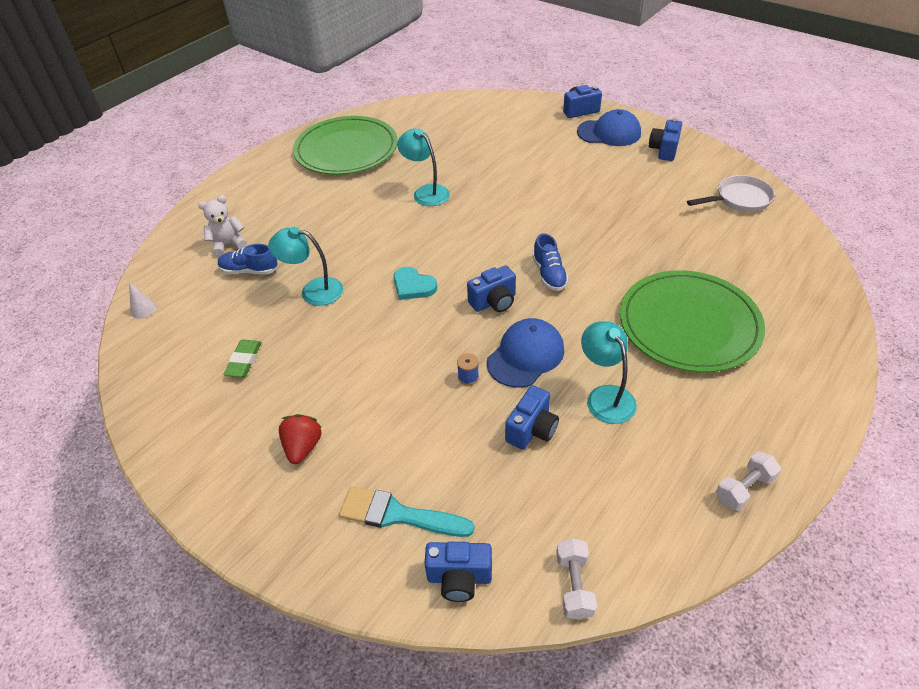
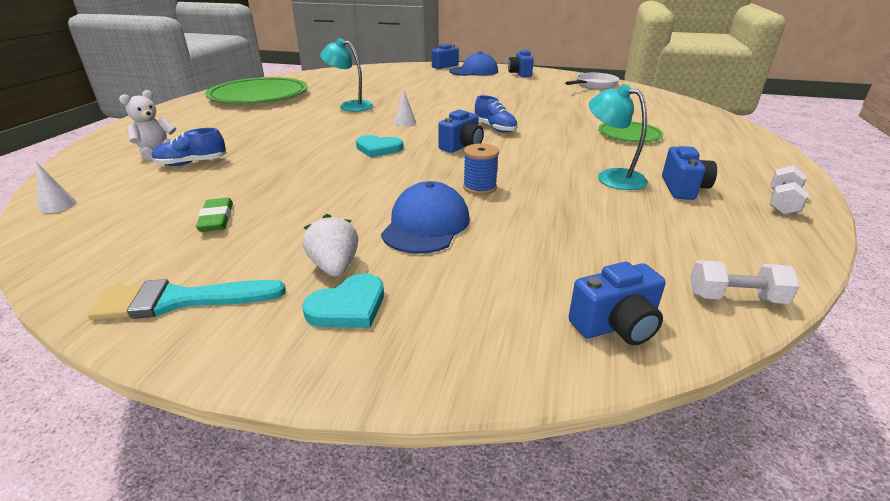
camera: 25 degrees left, 15 degrees down
turquoise lamp [269,227,343,306] -> none
red strawberry [279,414,322,464] -> white strawberry [303,214,358,277]
turquoise brush [339,486,475,537] -> turquoise brush moved to [88,279,286,320]
blue spool [457,353,479,386] -> blue spool [463,144,499,195], size x1.52
blue cap [487,318,564,388] -> blue cap moved to [381,181,470,254]
blue camera [505,385,559,450] -> blue camera moved to [662,146,717,200]
white dumbbell [556,538,597,620] -> white dumbbell turned 60 degrees counterclockwise [690,260,800,304]
green plate [620,270,765,372] -> green plate [598,121,663,142], size x0.51
none -> turquoise heart [302,273,384,328]
none -> white cone [394,90,416,126]

